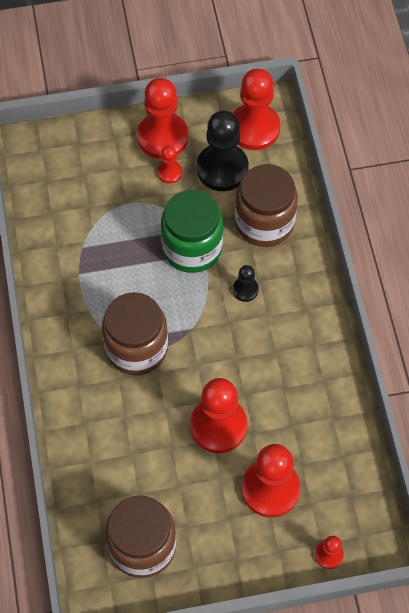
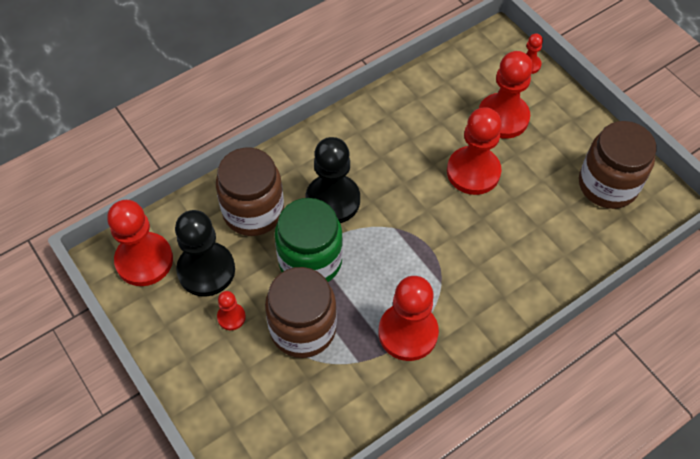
camera: 115 degrees left, 5 degrees down
brown jar [102,292,168,375] -> brown jar moved to [265,267,337,358]
red pawn [137,78,188,159] -> red pawn moved to [379,276,439,361]
black pawn [233,265,259,302] -> black pawn [306,137,360,223], size x2.09

